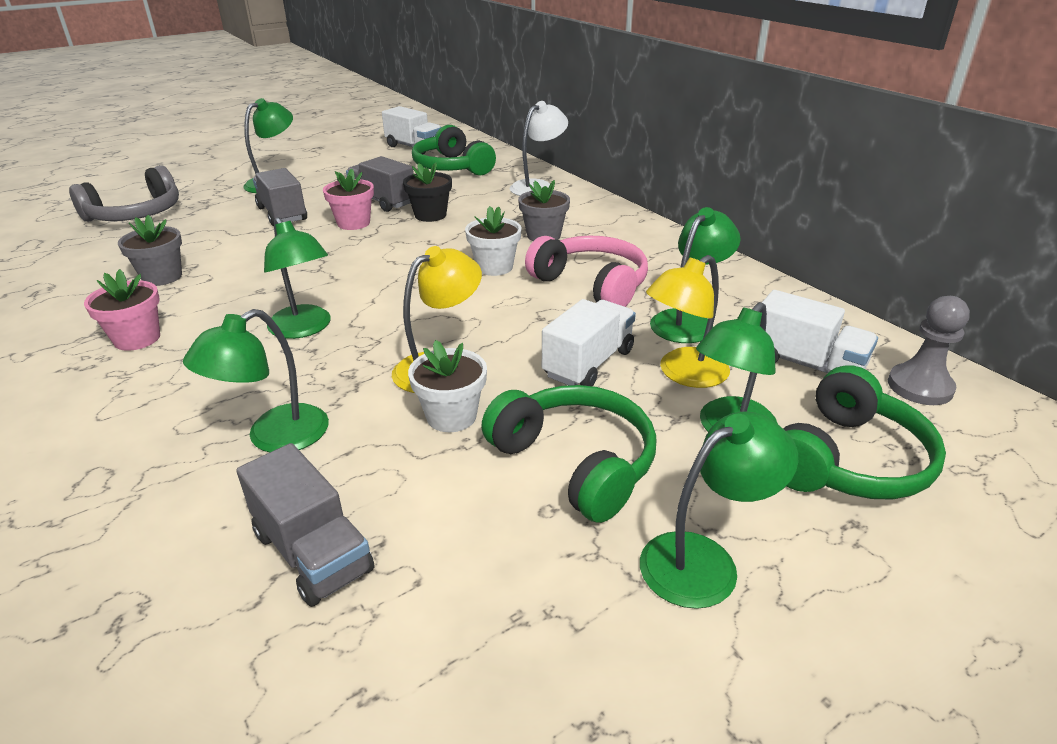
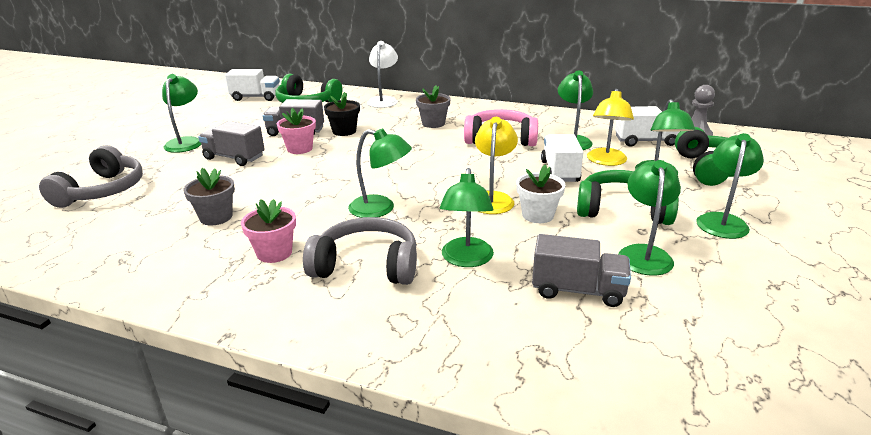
camera: 35 degrees left, 5 degrees down
white flower pot [465,206,522,276] -> none
none -> grey headphones [303,217,417,285]
none -> green lamp [618,160,681,276]

